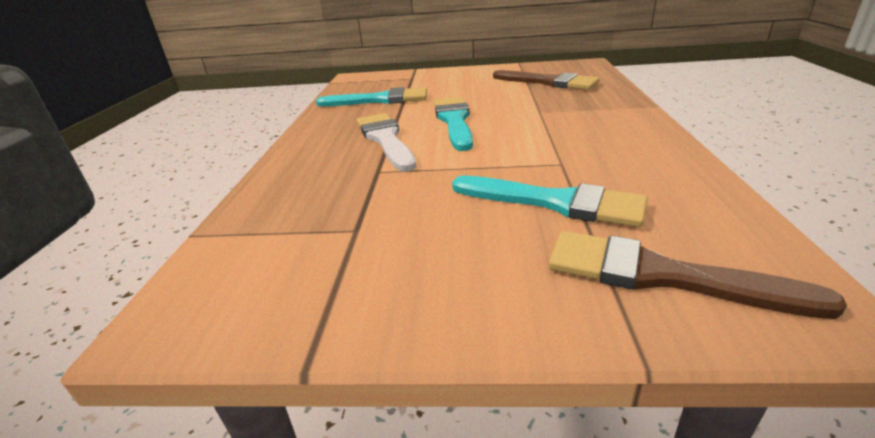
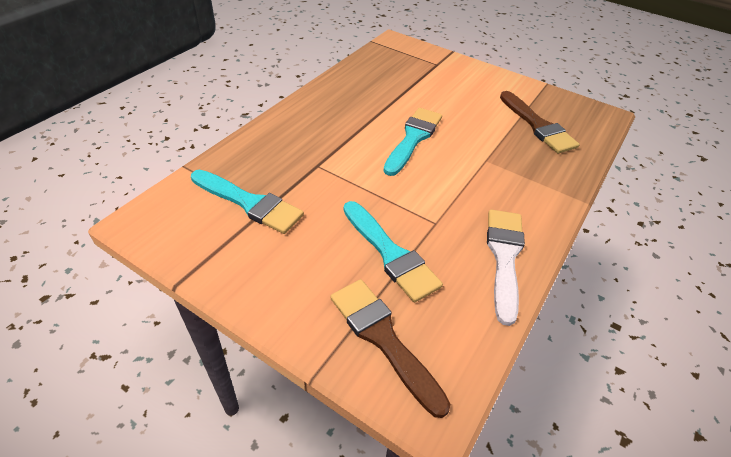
camera: 25 degrees right, 15 degrees up
turquoise brush [316,87,427,106] -> turquoise brush moved to [191,170,304,234]
white brush [357,113,416,172] -> white brush moved to [487,209,525,326]

